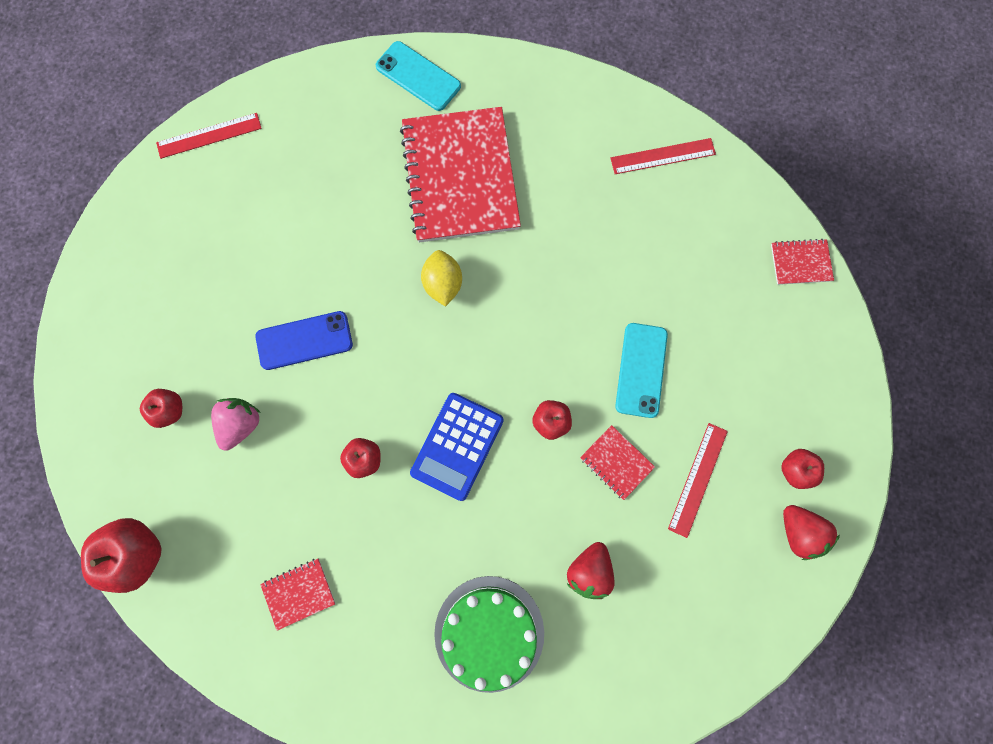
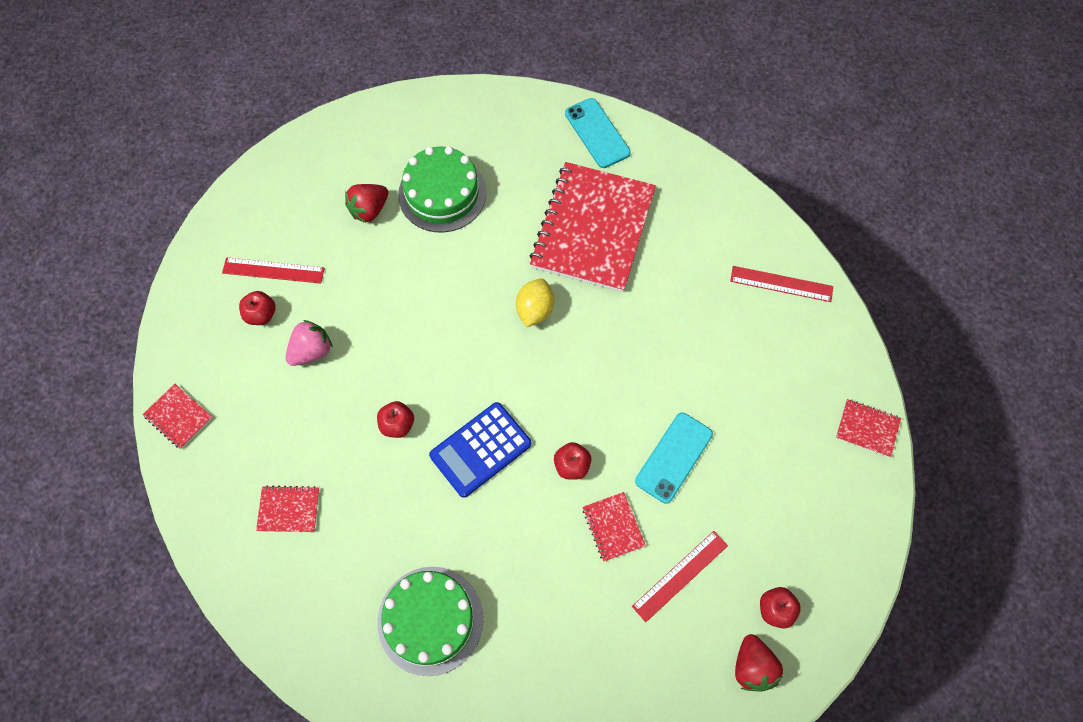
camera: 25 degrees right, 10 degrees down
red apple [81,518,161,593] -> red notebook [142,384,213,449]
red ruler [156,113,262,159] -> red ruler moved to [222,257,325,284]
blue phone [256,311,353,370] -> none
red strawberry [566,542,615,599] -> red strawberry moved to [345,184,388,223]
none -> green cake [398,146,486,232]

